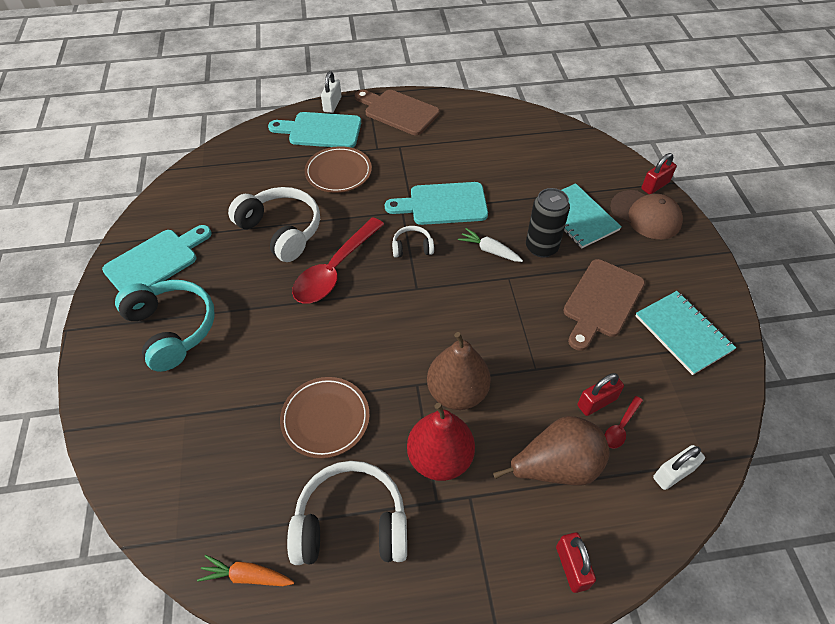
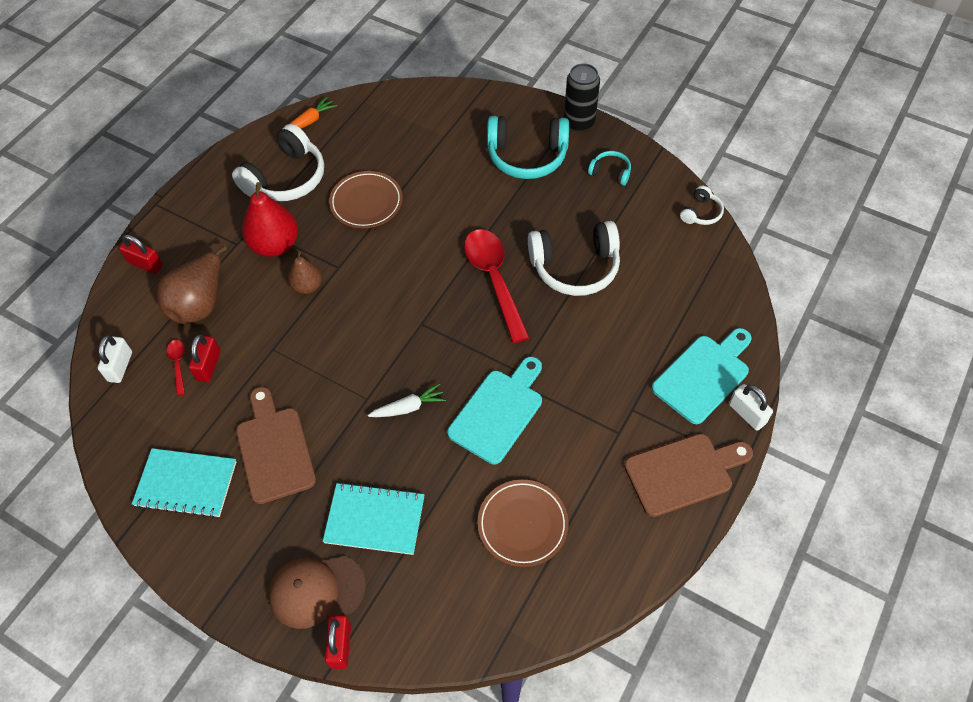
camera: 130 degrees right, 5 degrees up
turquoise cutting board [102,225,211,291] -> turquoise headphones [588,151,631,186]
brown plate [305,146,372,193] -> brown plate moved to [478,480,569,567]
white headphones [392,226,434,258] -> white headphones moved to [680,186,724,225]
brown pear [427,332,491,410] -> brown pear [288,251,322,294], size x0.59
black can [526,188,570,258] -> black can moved to [564,63,600,131]

